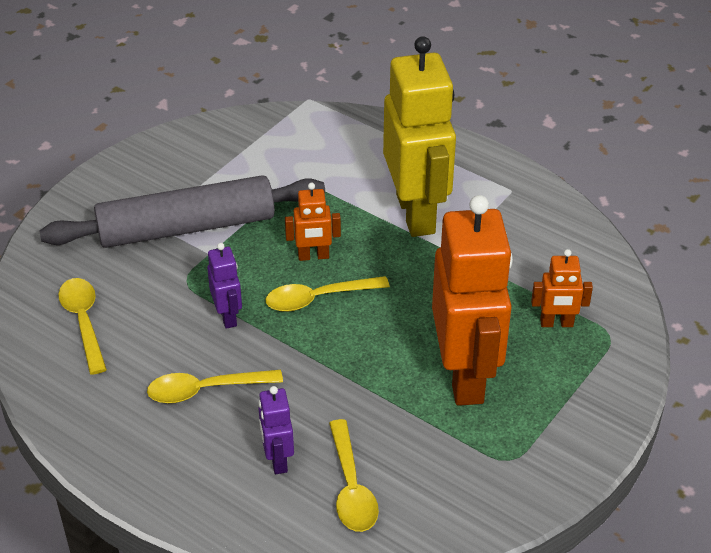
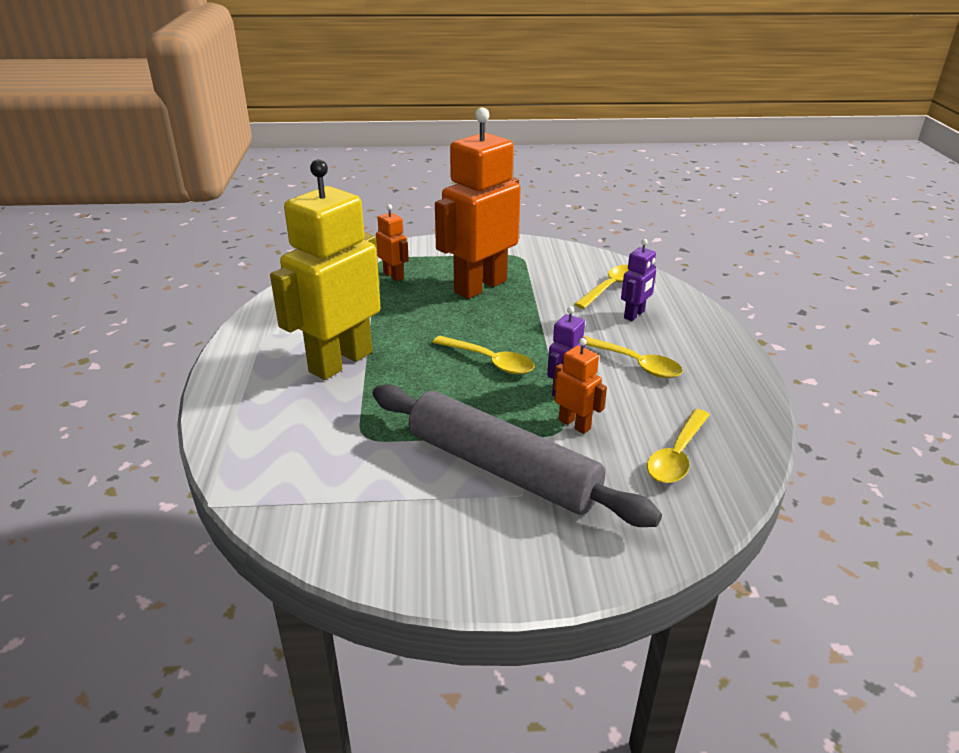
camera: 130 degrees left, 10 degrees down
orange robot [285,183,341,261] -> orange robot moved to [554,338,607,434]

